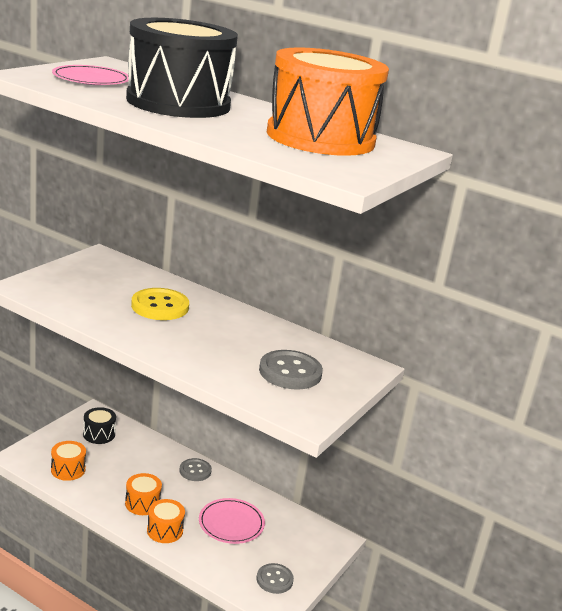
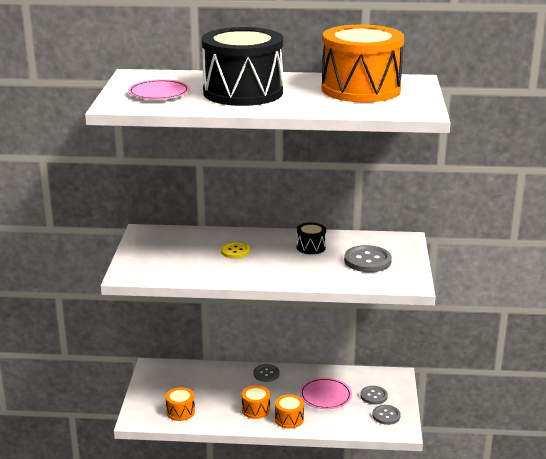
camera: 25 degrees left, 0 degrees up
black drum [83,407,116,444] -> black drum moved to [296,223,326,254]
yellow button [131,288,189,320] -> yellow button [221,242,250,259], size x0.63
none -> grey button [360,386,388,405]

